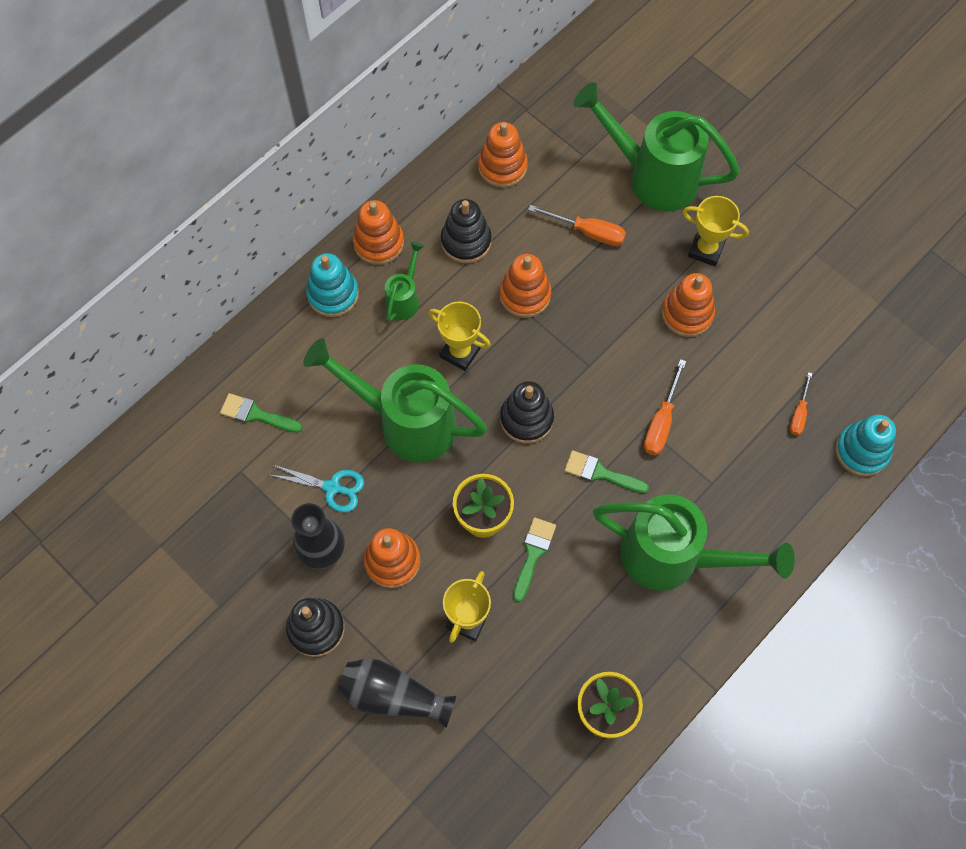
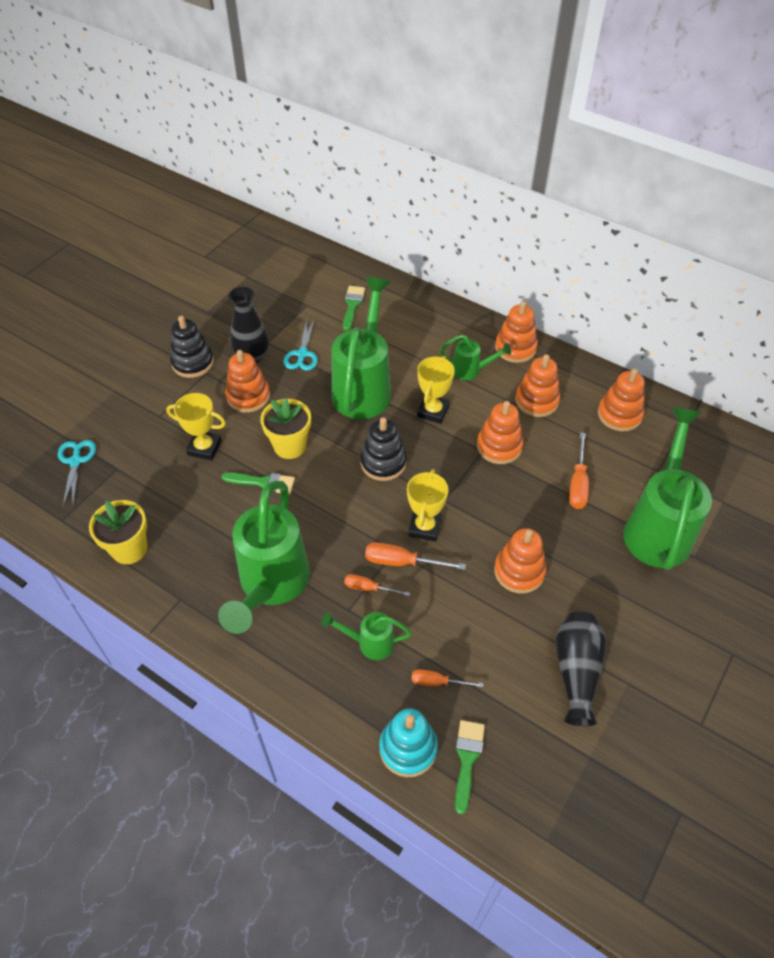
camera: 80 degrees right, 15 degrees down
turquoise stacking toy [306,253,359,317] -> none
black vase [338,658,456,728] -> black vase moved to [555,612,607,726]
black stacking toy [441,199,492,263] -> orange stacking toy [515,354,560,417]
green brush [564,450,649,493] -> green brush moved to [455,720,485,814]
yellow trophy [683,196,749,266] -> yellow trophy moved to [407,469,448,541]
none -> turquoise scissors [58,440,96,506]
none -> green watering can [322,612,412,660]
none -> orange screwdriver [344,574,410,596]

